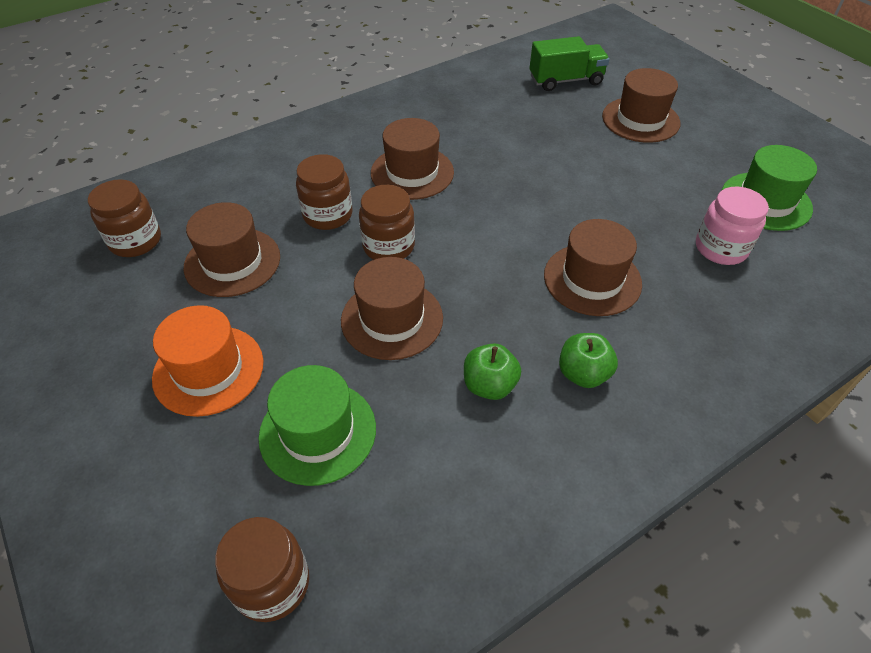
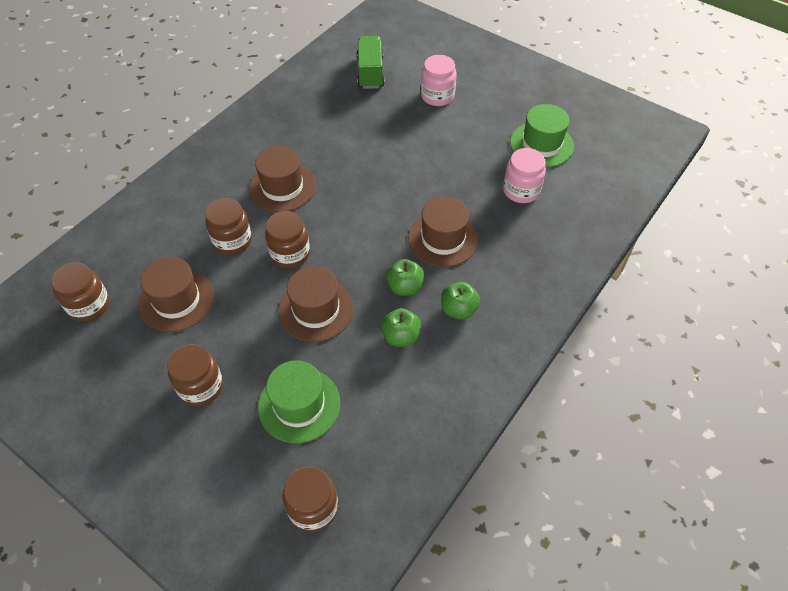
camera: 20 degrees left, 5 degrees up
orange hat [152,305,264,417] -> brown jar [167,344,223,406]
green truck [529,36,609,91] -> green truck turned 60 degrees counterclockwise [357,36,385,89]
brown hat [602,68,680,143] -> pink jar [421,55,457,106]
none -> green apple [386,259,424,296]

